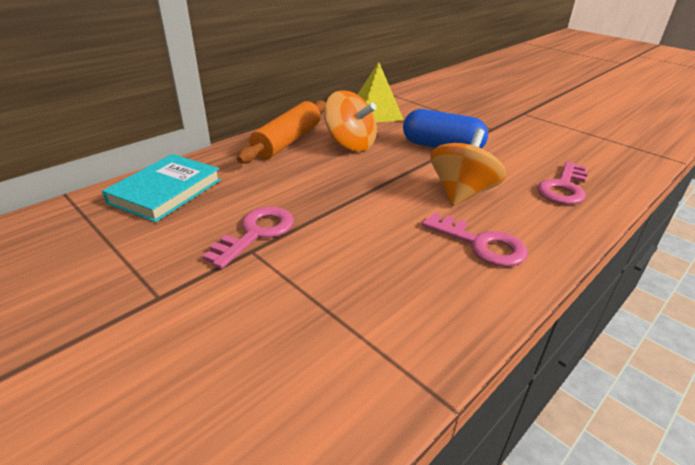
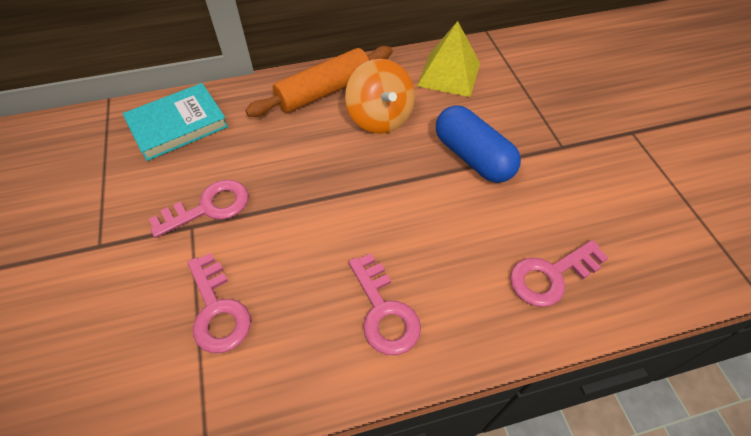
camera: 30 degrees right, 20 degrees up
orange spinning top [431,129,506,206] -> none
none -> pink key [187,253,251,353]

